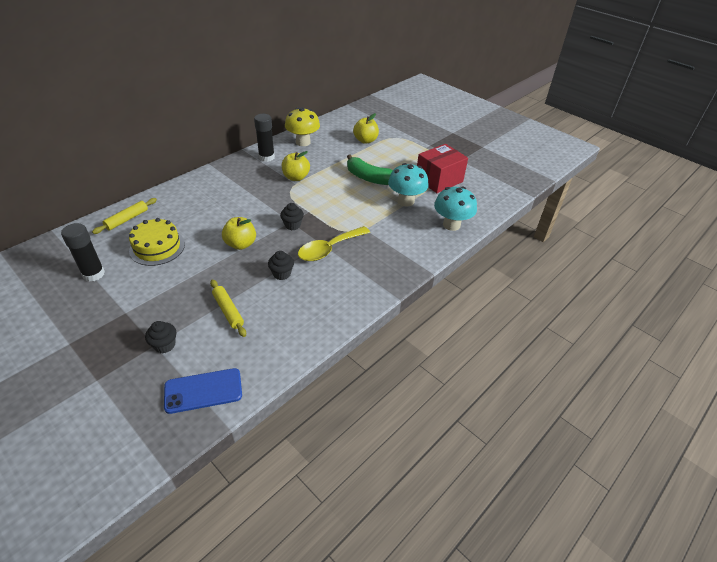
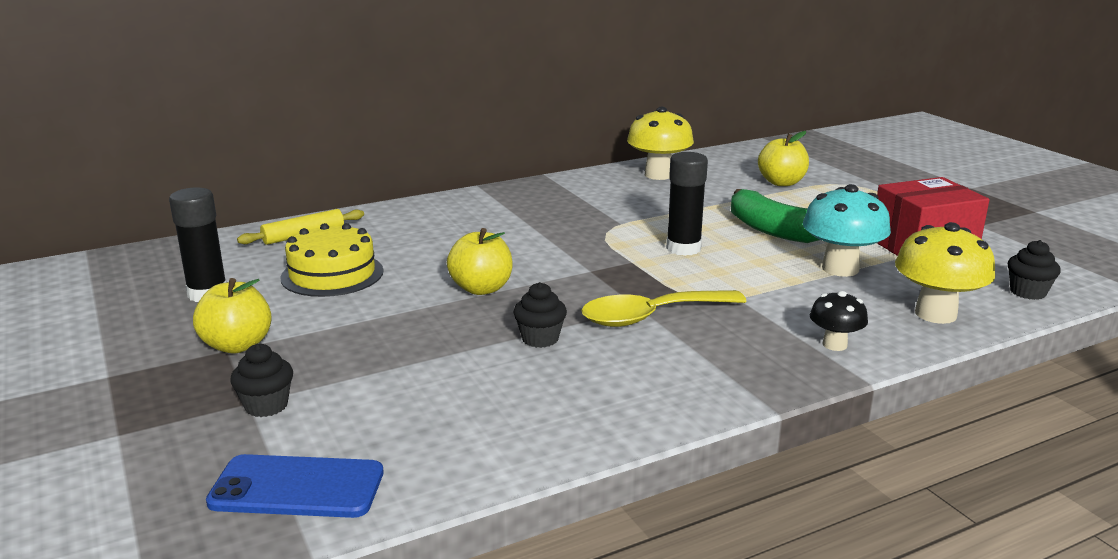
camera: 20 degrees right, 20 degrees down
yellow rolling pin [210,280,246,337] -> none
black glue stick [254,114,275,162] -> black glue stick moved to [666,152,708,256]
black cupcake [280,203,304,230] -> black cupcake moved to [1008,240,1061,300]
yellow apple [282,151,310,181] -> yellow apple moved to [193,278,272,353]
turquoise mushroom [434,186,477,231] -> yellow mushroom [895,222,995,324]
none -> black mushroom [810,291,868,351]

